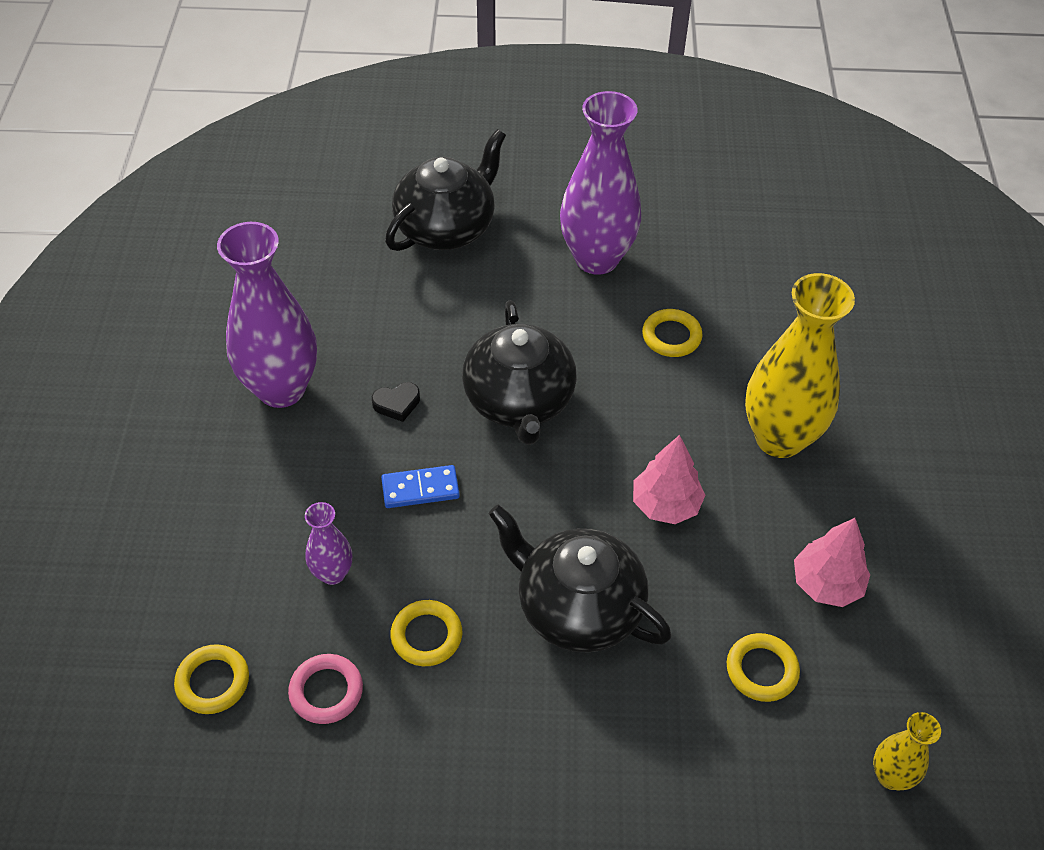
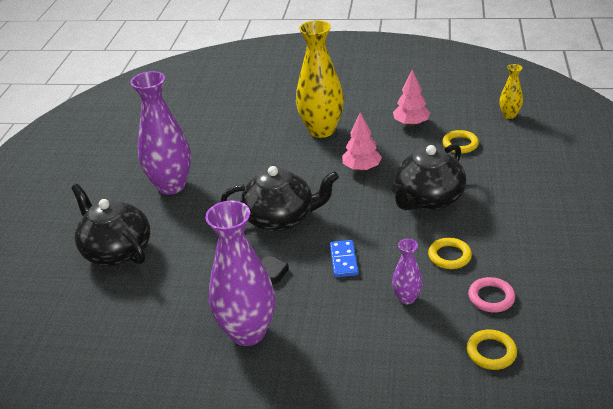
camera: 80 degrees left, 15 degrees down
yellow ring [642,309,703,357] -> none

